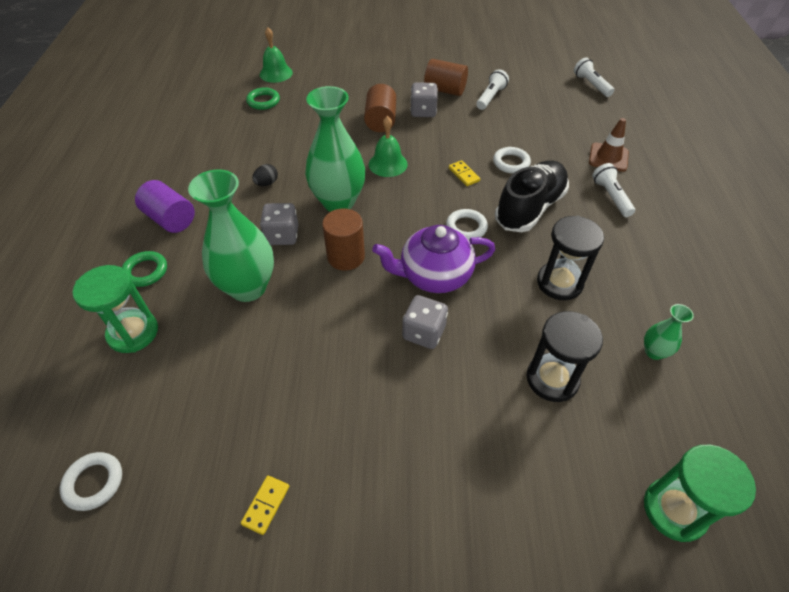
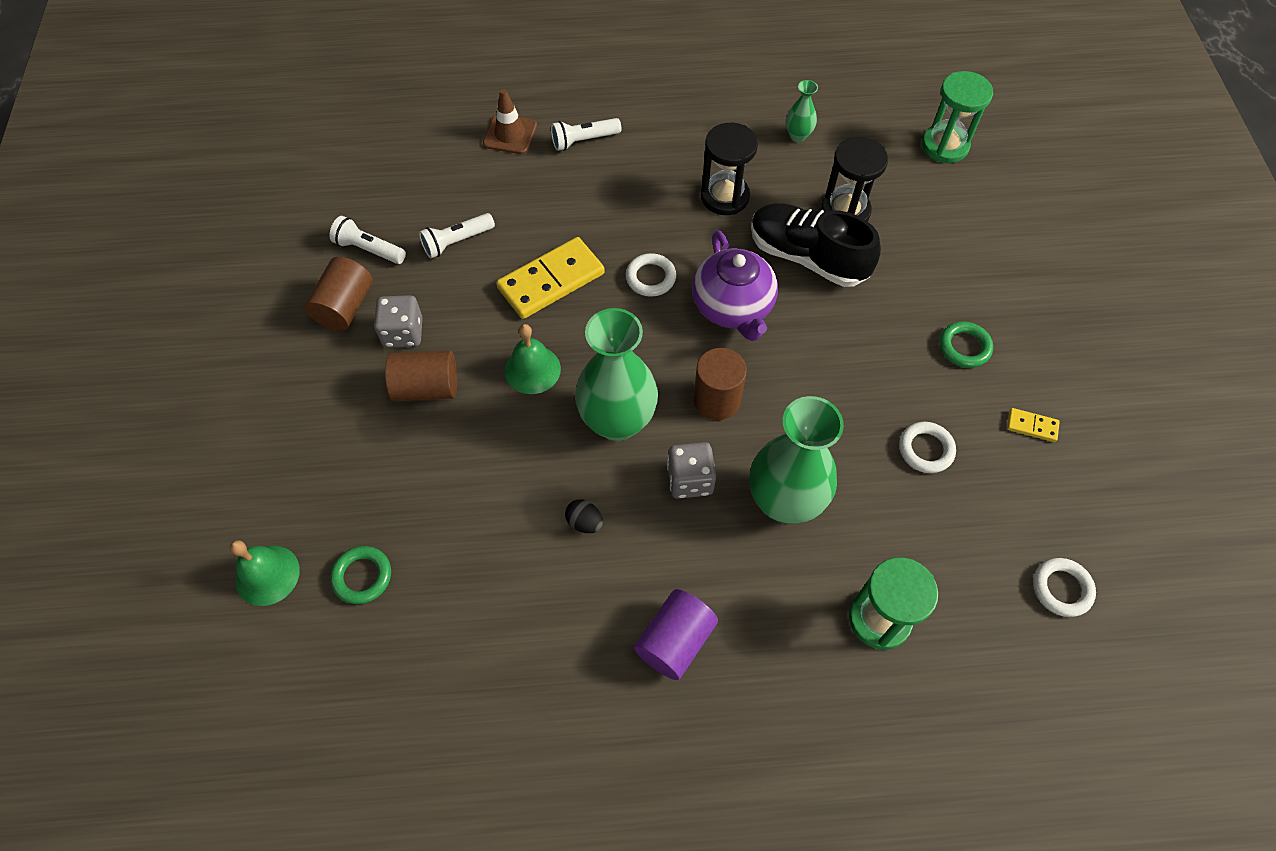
camera: 95 degrees left, 10 degrees up
green ring [121,251,167,287] -> green ring moved to [939,321,993,368]
grey dice [402,295,448,349] -> none
yellow domino [449,160,480,186] -> yellow domino [496,237,605,319], size x2.23
white ring [493,147,531,174] -> white ring moved to [899,422,956,473]
black shoe [495,160,569,232] -> black shoe moved to [751,203,881,287]
white flashlight [574,58,614,97] -> white flashlight moved to [419,213,495,259]

